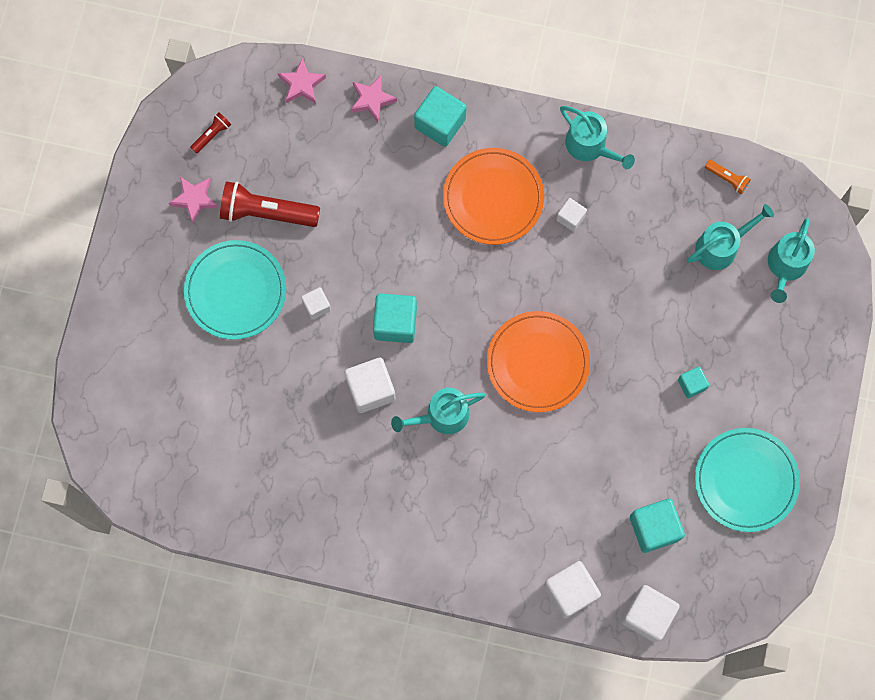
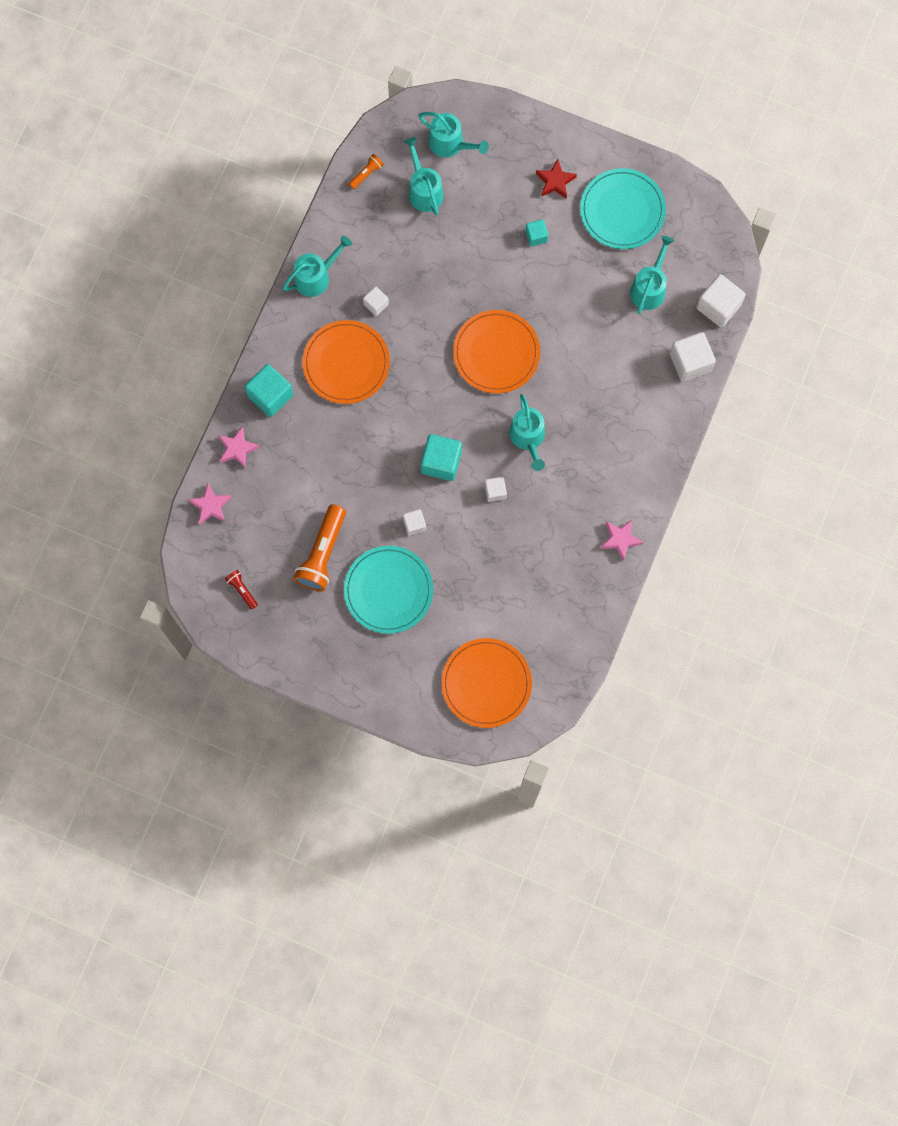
camera: 80 degrees left, 0 degrees up
pink star [169,177,218,223] -> pink star moved to [600,520,643,561]
red flashlight [220,181,320,227] -> orange flashlight [293,504,346,591]
white cube [344,357,396,413] -> white cube [484,477,507,502], size x0.56
turquoise cube [630,499,685,553] -> turquoise watering can [630,236,674,314]
none -> orange plate [441,638,532,728]
none -> red star [536,159,577,199]

